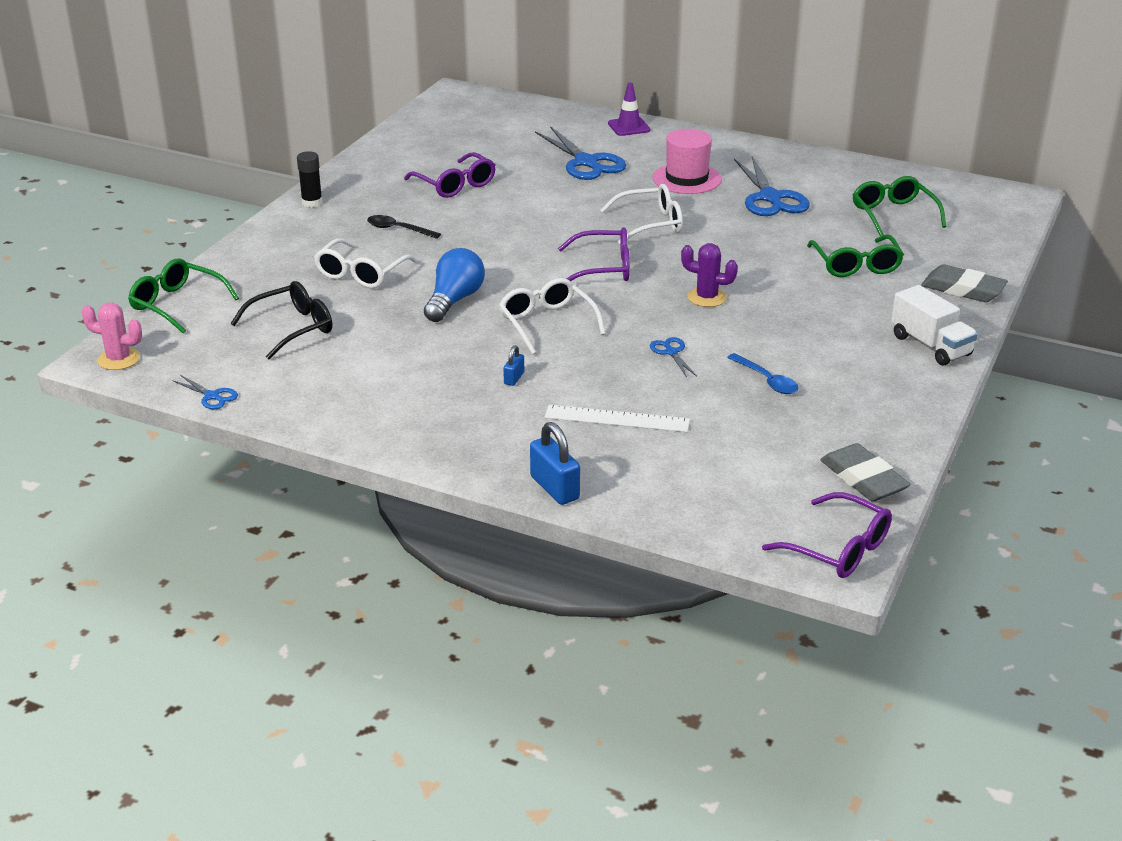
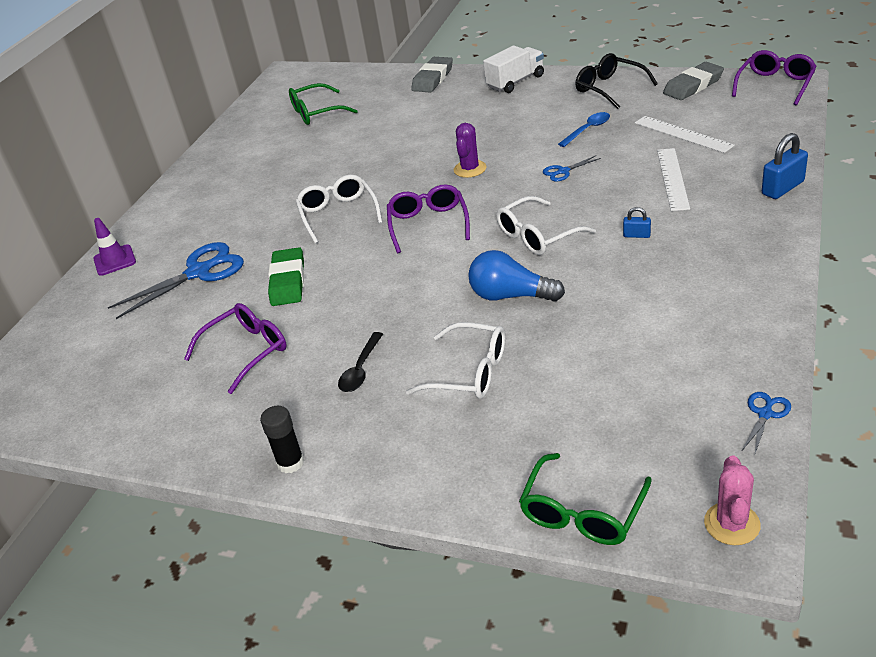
camera: 90 degrees left, 5 degrees up
black glasses [230,281,332,360] -> black glasses moved to [575,53,658,109]
pink hat [653,129,722,194] -> none
blue scissors [734,156,810,216] -> none
green glasses [807,234,904,277] -> none
none -> green eraser [268,247,304,306]
none -> white ruler [635,116,735,153]

